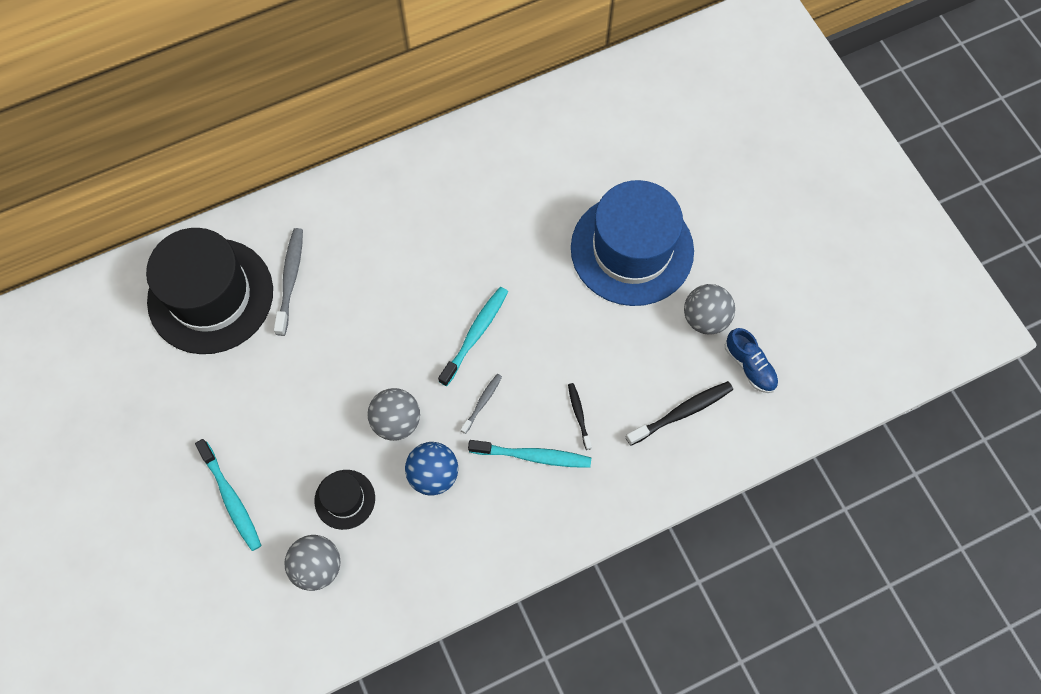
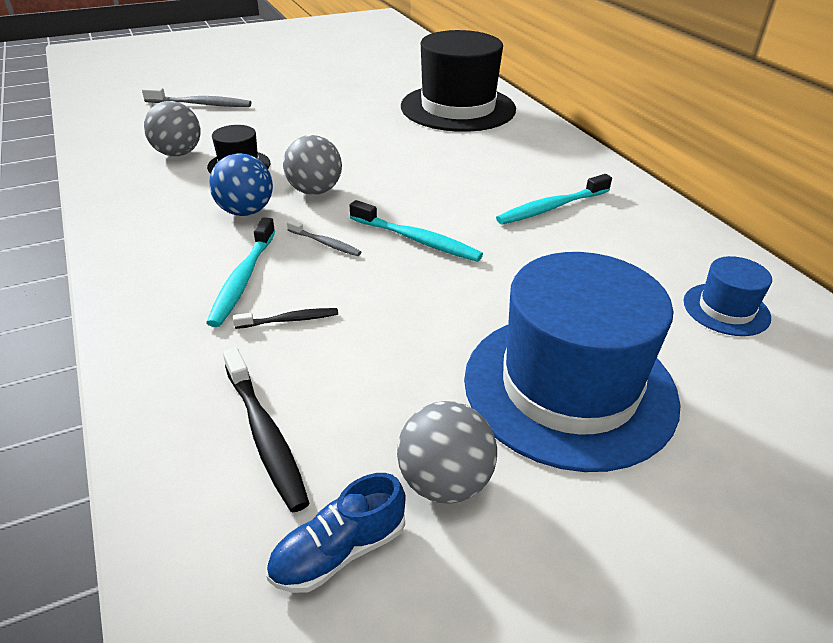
camera: 90 degrees right, 30 degrees down
turquoise toothbrush [195,439,262,551] -> turquoise toothbrush moved to [496,174,612,225]
grey toothbrush [274,228,303,336] -> grey toothbrush moved to [142,87,251,107]
none -> blue hat [683,256,772,336]

